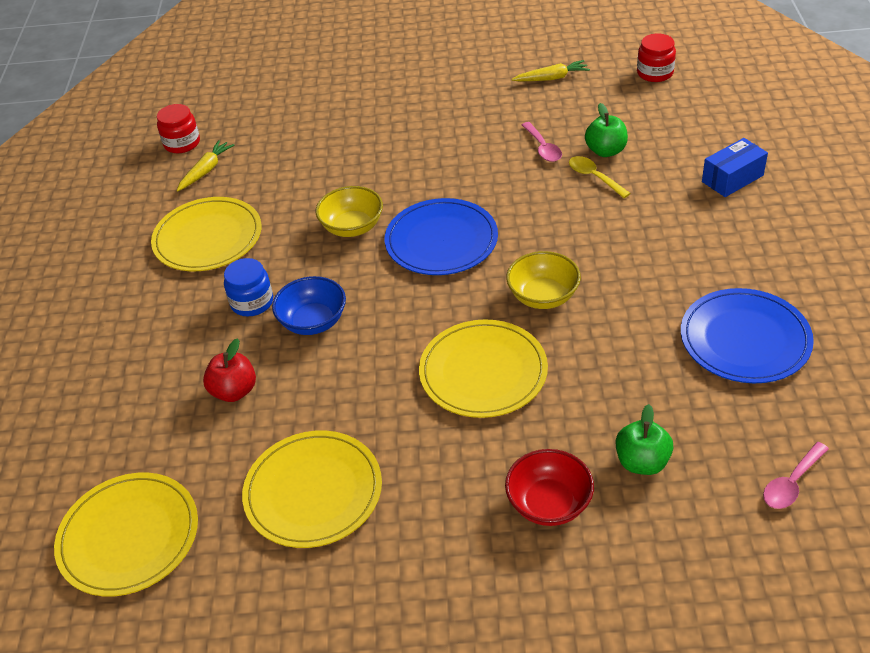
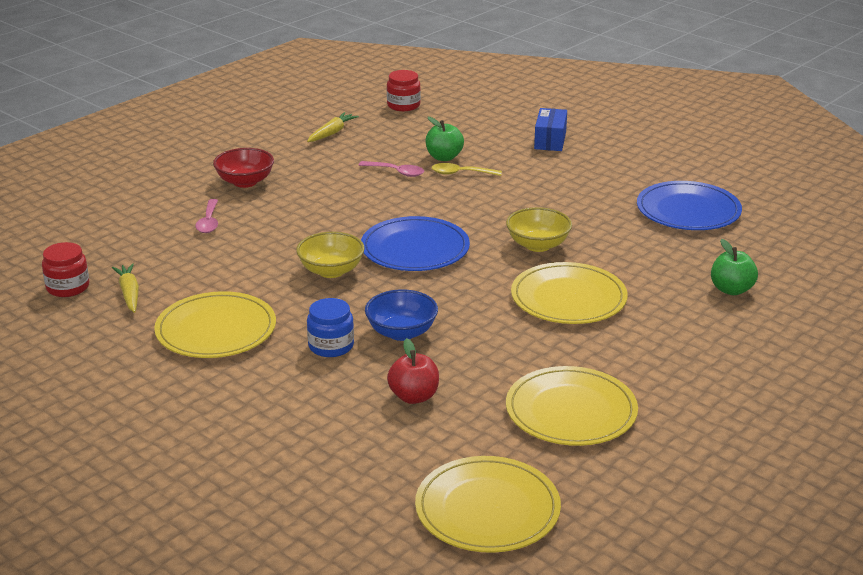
camera: 50 degrees left, 15 degrees down
red bowl [505,449,594,526] -> red bowl moved to [213,148,274,188]
pink spoon [763,442,829,509] -> pink spoon moved to [195,199,218,233]

